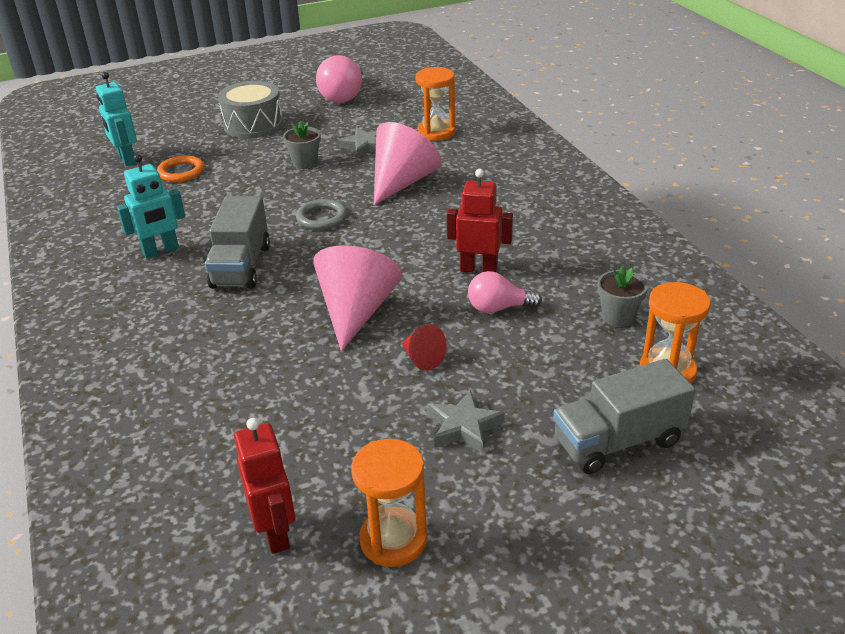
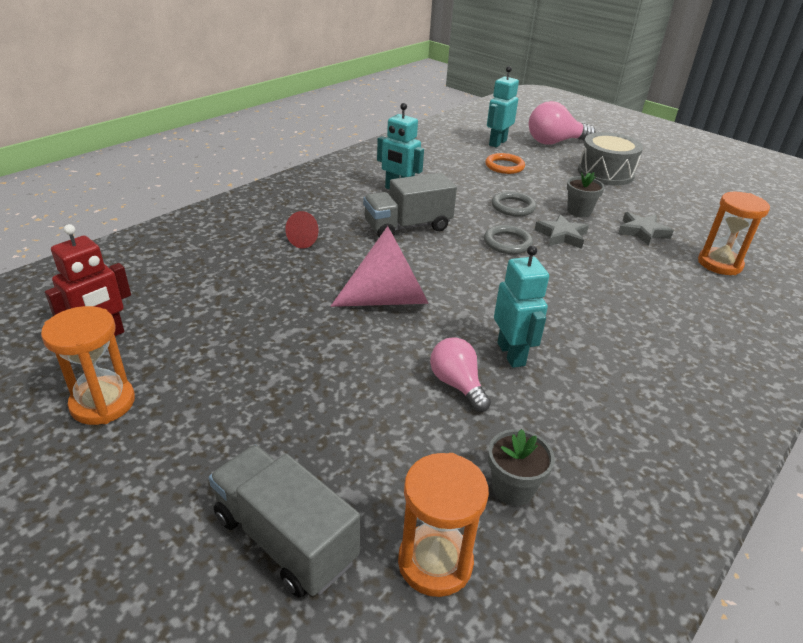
camera: 60 degrees right, 0 degrees up
pink light bulb [316,55,363,103] -> pink light bulb moved to [529,101,596,145]
pink cone [374,122,442,205] -> none
red cone [402,324,447,370] -> red cone moved to [285,211,319,248]
grey star [428,390,505,453] -> grey star moved to [535,214,589,249]
red robot [447,169,513,273] -> turquoise robot [494,245,549,368]
none -> grey ring [492,191,536,216]

